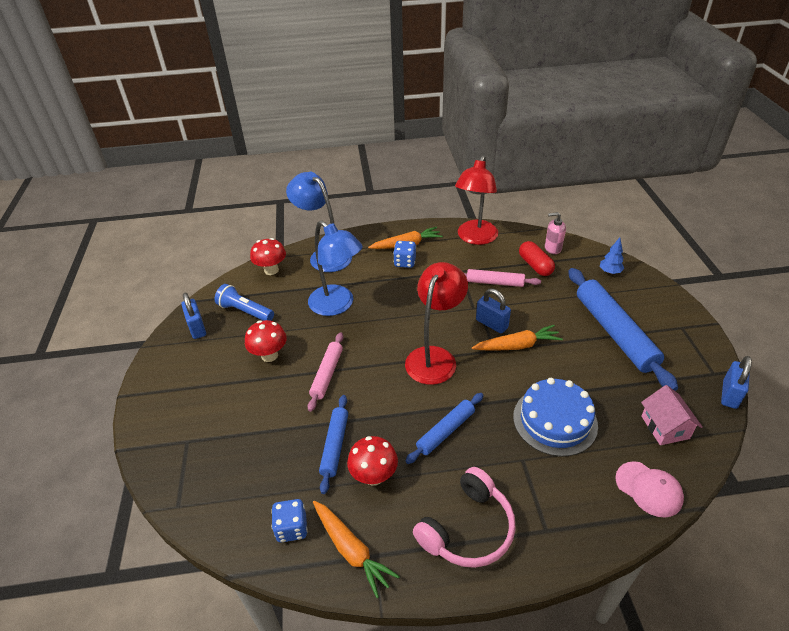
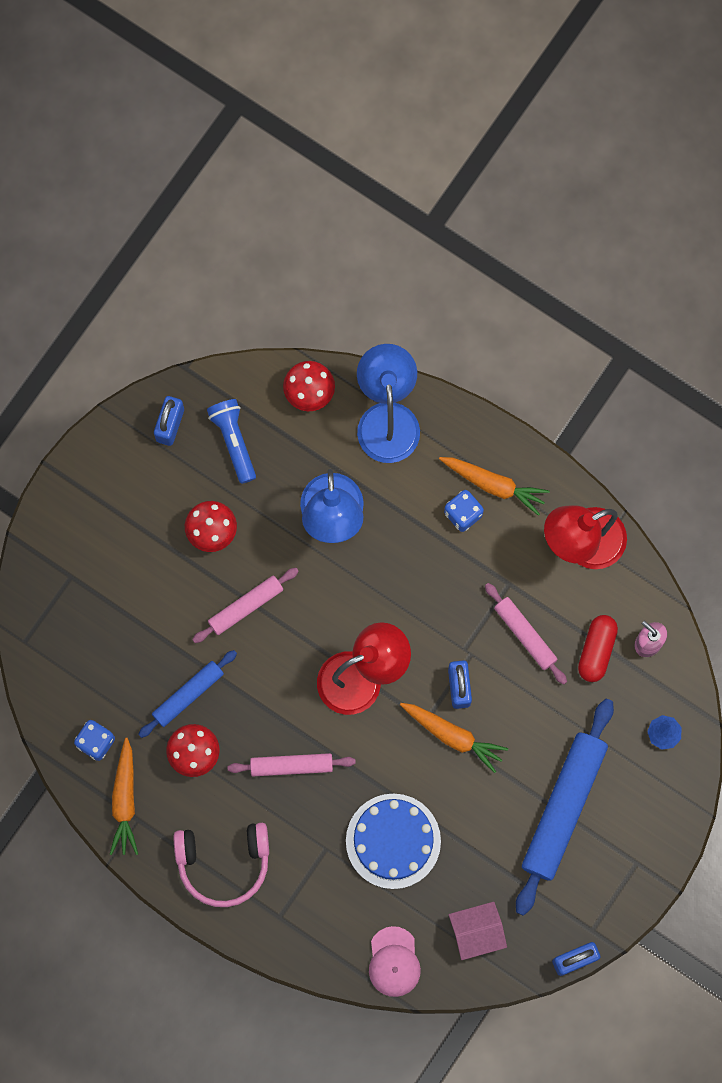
camera: 40 degrees right, 35 degrees up
blue rolling pin [405,393,484,464] -> pink rolling pin [227,753,356,776]
pink house [641,385,703,445] -> pink house turned 45 degrees clockwise [449,902,507,960]

